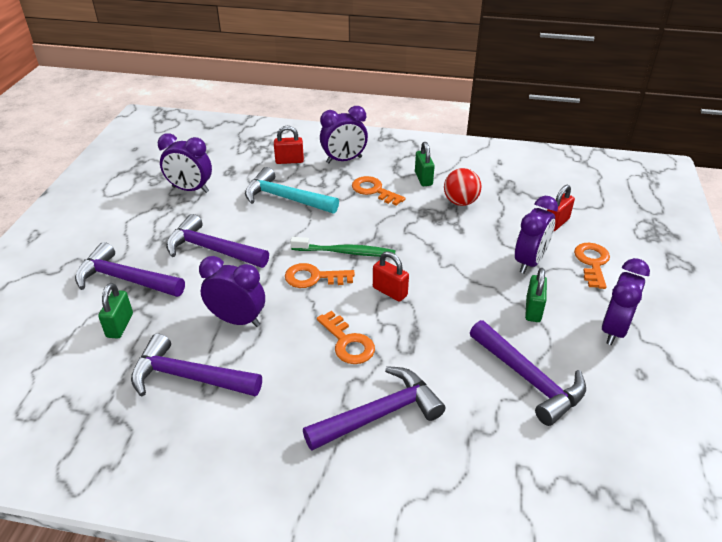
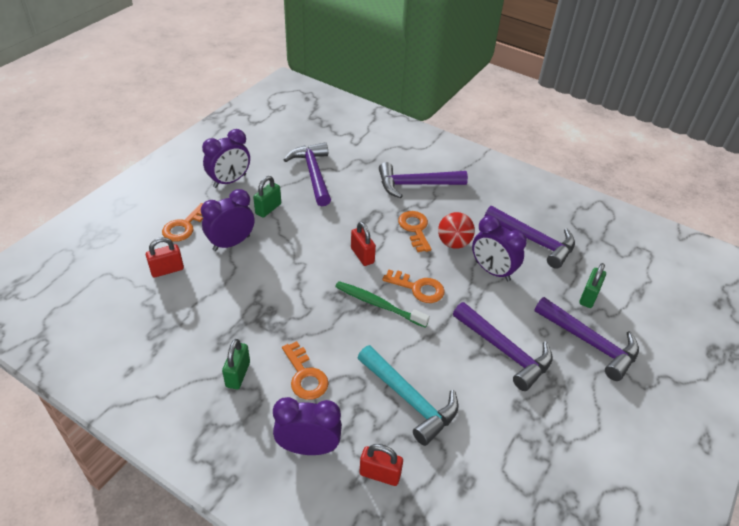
camera: 160 degrees left, 5 degrees up
purple clock [158,133,212,193] -> none
red ball [444,168,482,206] -> red ball moved to [438,212,475,249]

